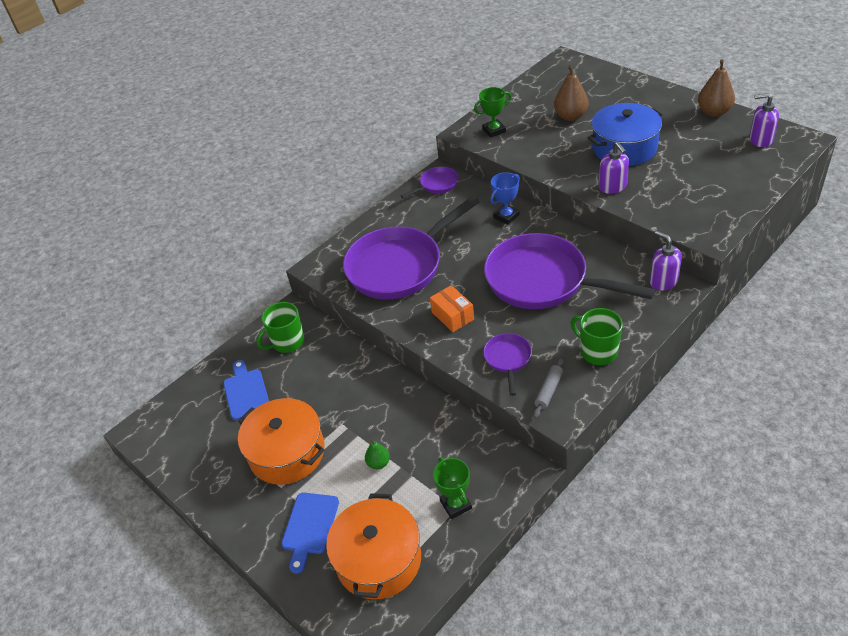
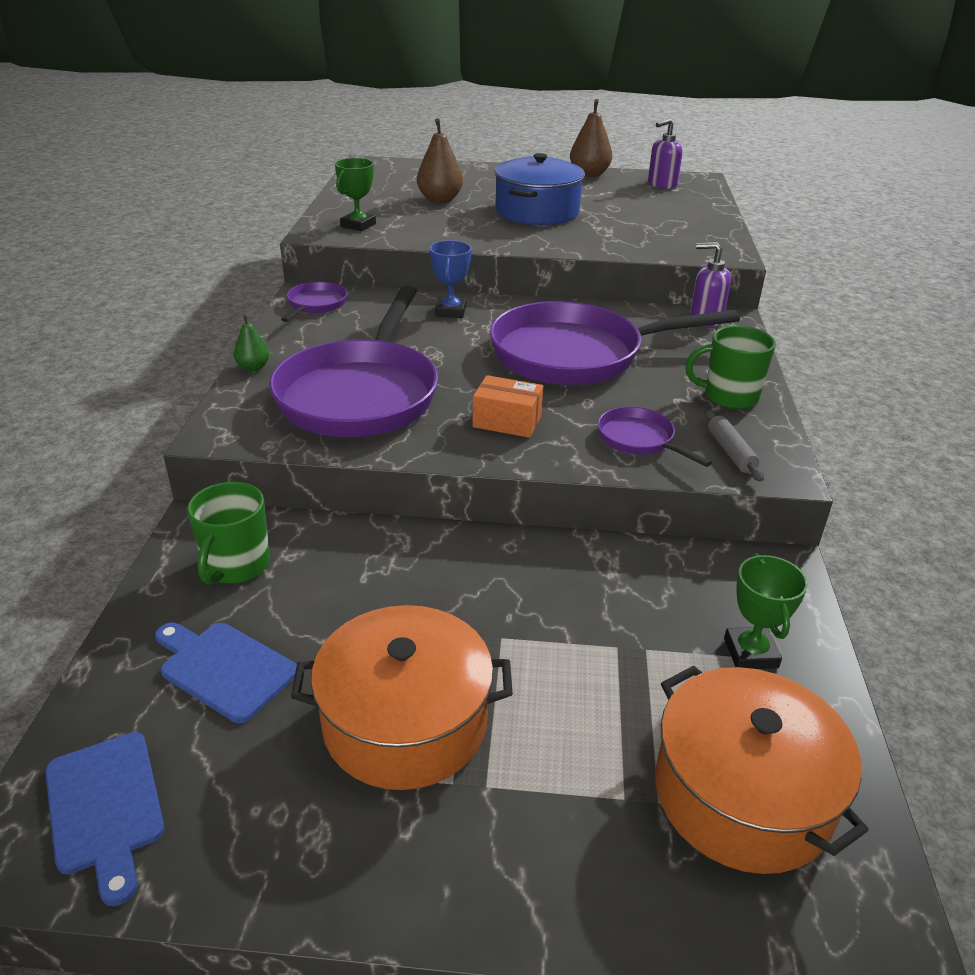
camera: 45 degrees left, 10 degrees down
blue cutting board [281,492,339,574] -> blue cutting board moved to [45,732,164,906]
green pear [365,439,390,469] -> green pear moved to [234,314,269,371]
green trophy [433,458,472,519] -> green trophy turned 60 degrees clockwise [724,554,808,669]
purple soap dispenser [599,142,629,194] -> none

